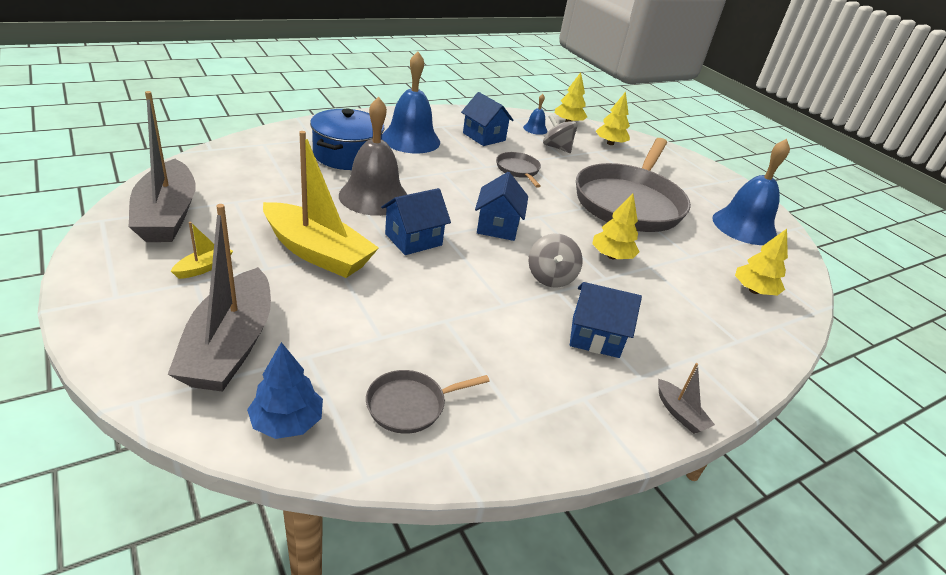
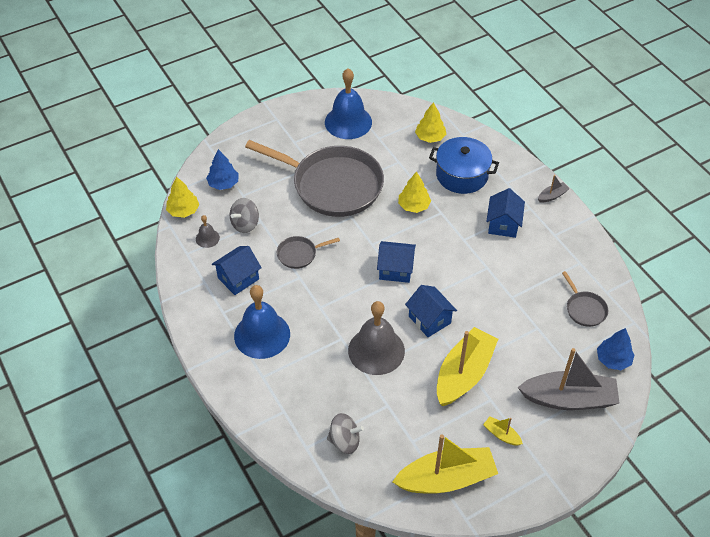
camera: 85 degrees left, 15 degrees up
grey boat [129,91,196,242] -> yellow boat [392,434,498,494]
blue pot [310,109,385,170] -> blue pot moved to [429,137,499,194]
blue bell [523,94,548,135] -> grey bell [196,215,220,248]
grey spinning top [528,233,583,288] -> grey spinning top moved to [327,413,364,454]
yellow tree [596,92,630,145] -> blue tree [206,149,239,190]

